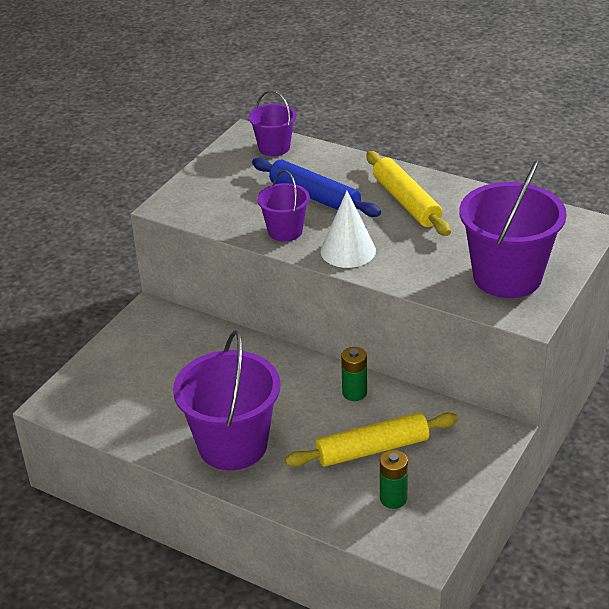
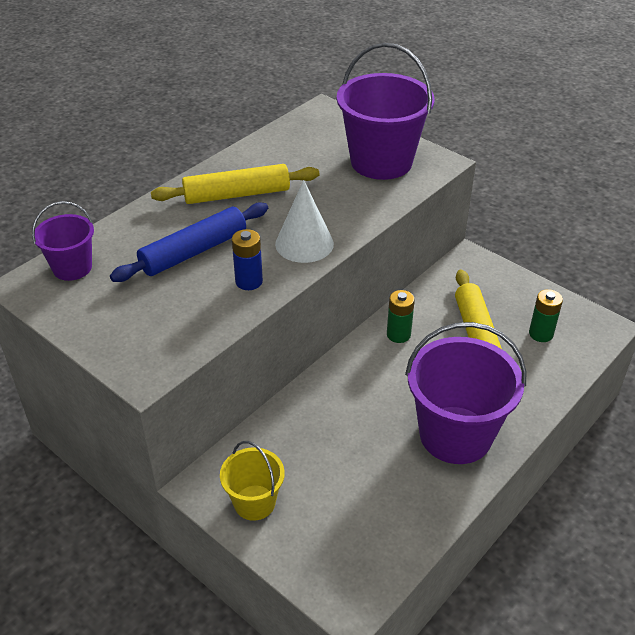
camera: 80 degrees left, 5 degrees up
purple bucket [257,170,310,241] -> blue battery [232,229,263,290]
none -> yellow bucket [220,441,285,521]

